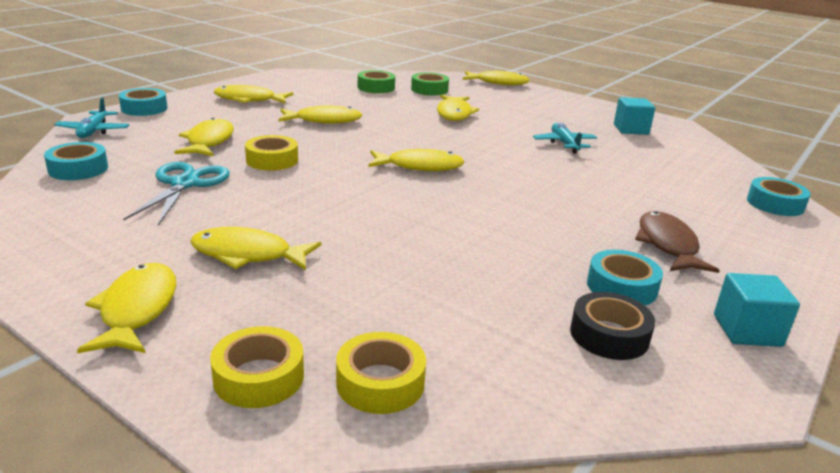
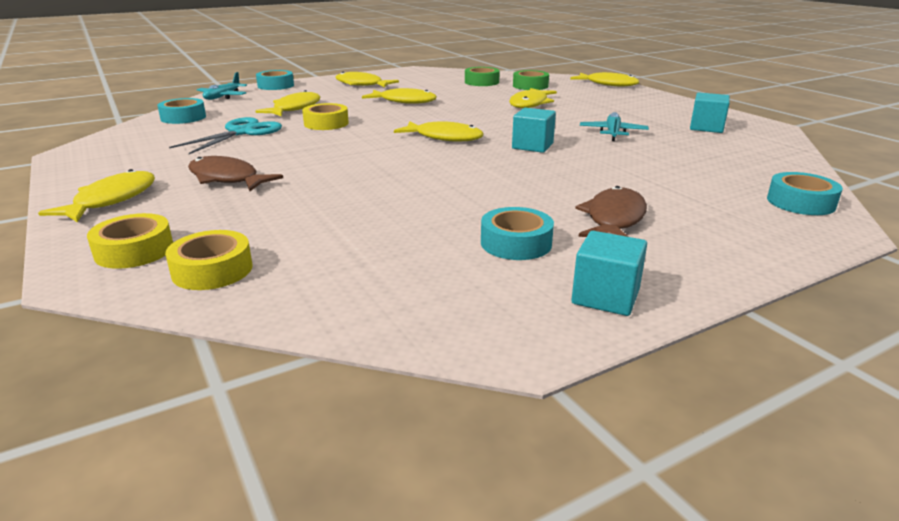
camera: 25 degrees right, 0 degrees up
yellow fish [190,227,321,270] -> brown fish [188,156,283,191]
black tape [570,292,655,360] -> none
none -> turquoise cube [512,108,556,153]

